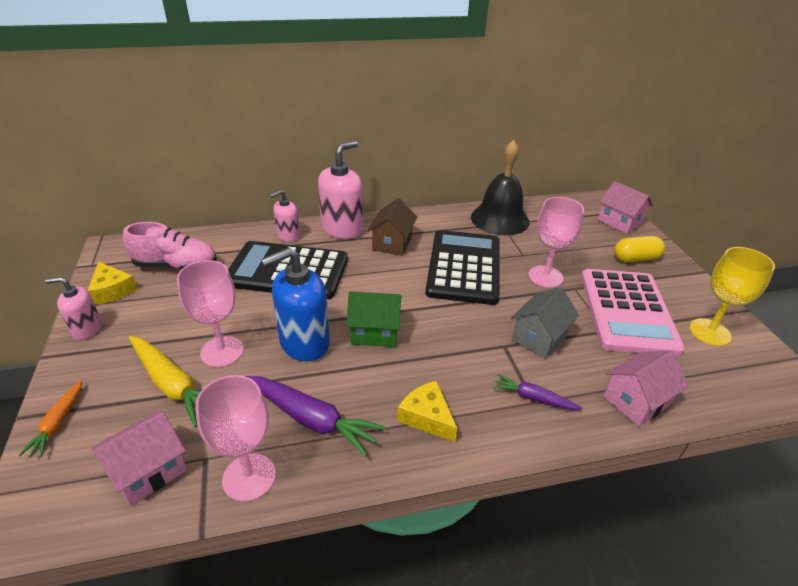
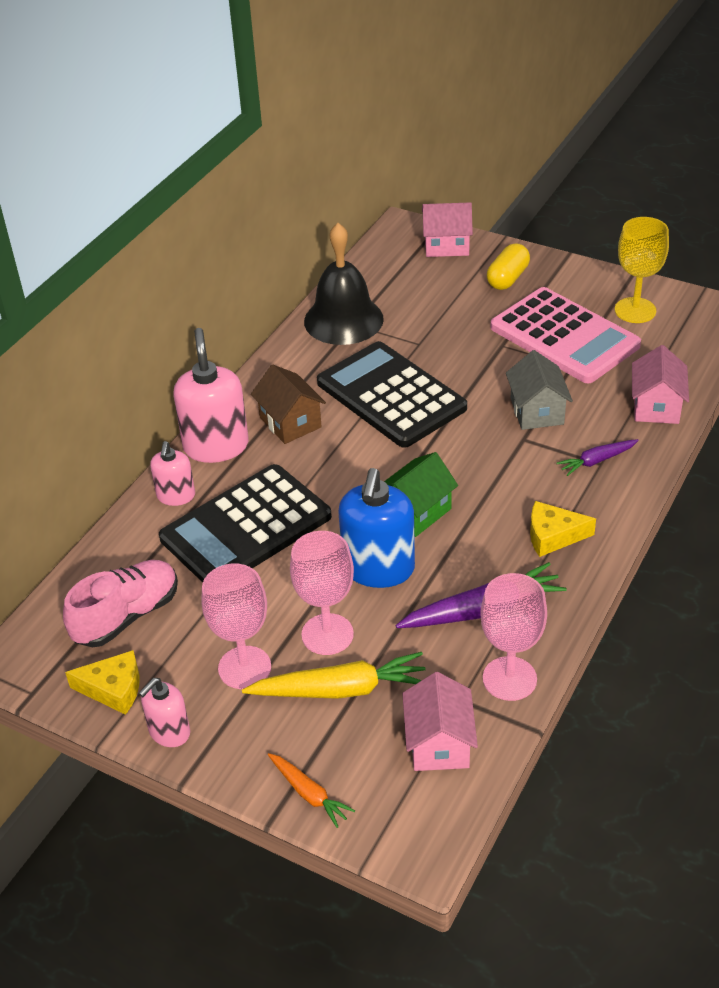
camera: 45 degrees left, 5 degrees up
pink goblet [528,197,584,288] -> pink goblet moved to [201,564,271,689]

